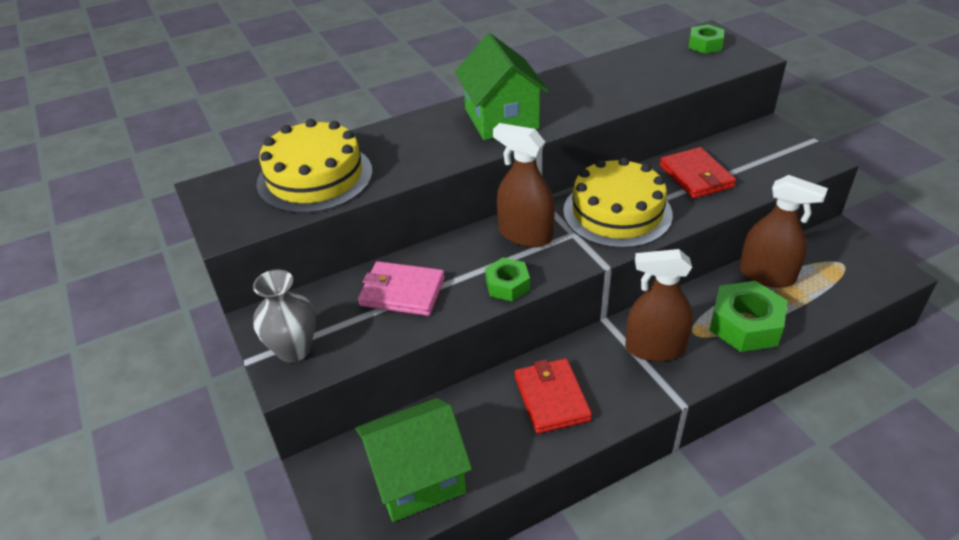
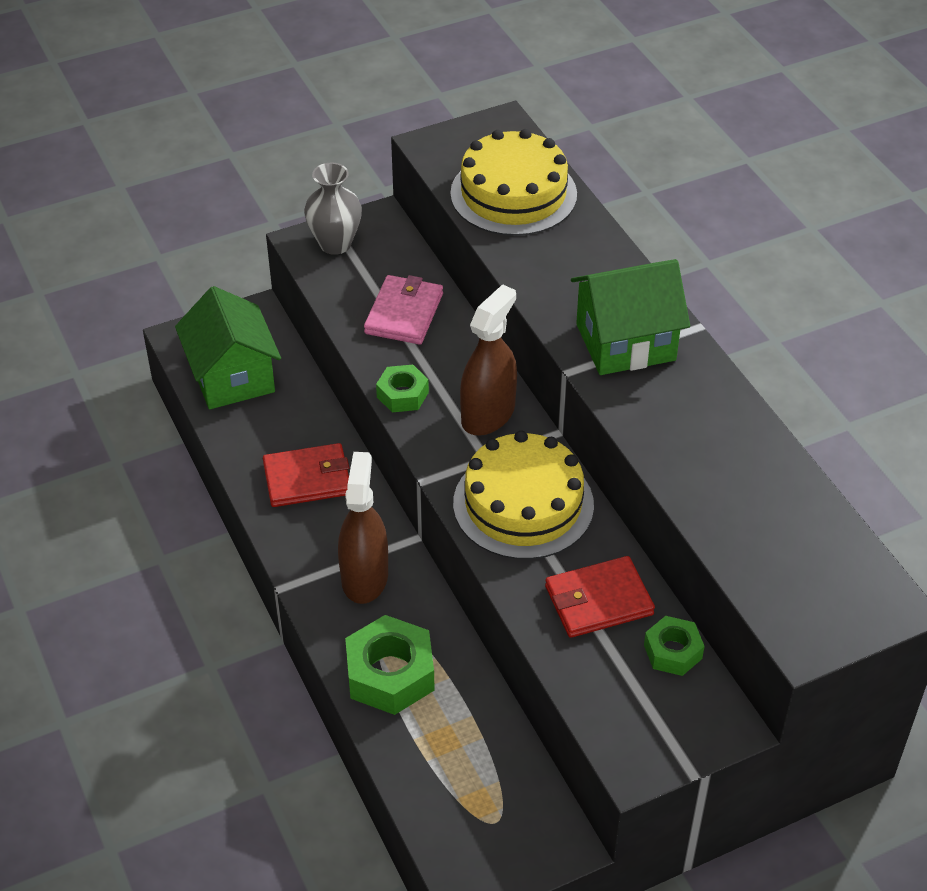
camera: 90 degrees right, 5 degrees up
green nut [689,24,724,54] -> green nut moved to [644,616,705,676]
brown spray bottle [739,175,828,288] -> none

